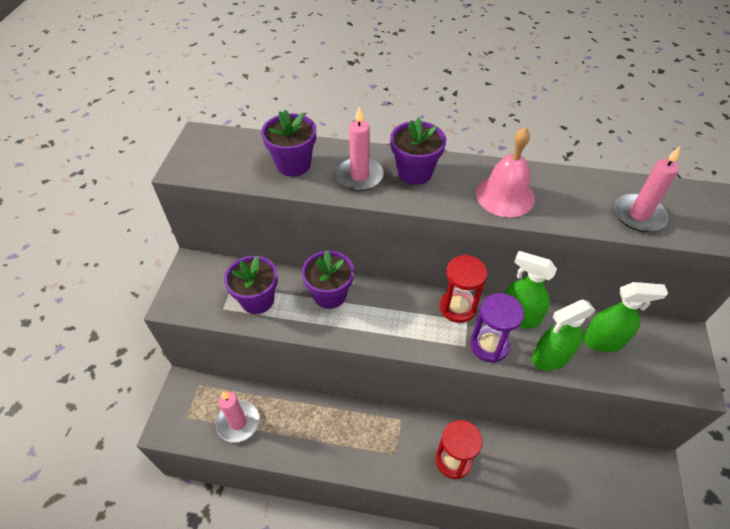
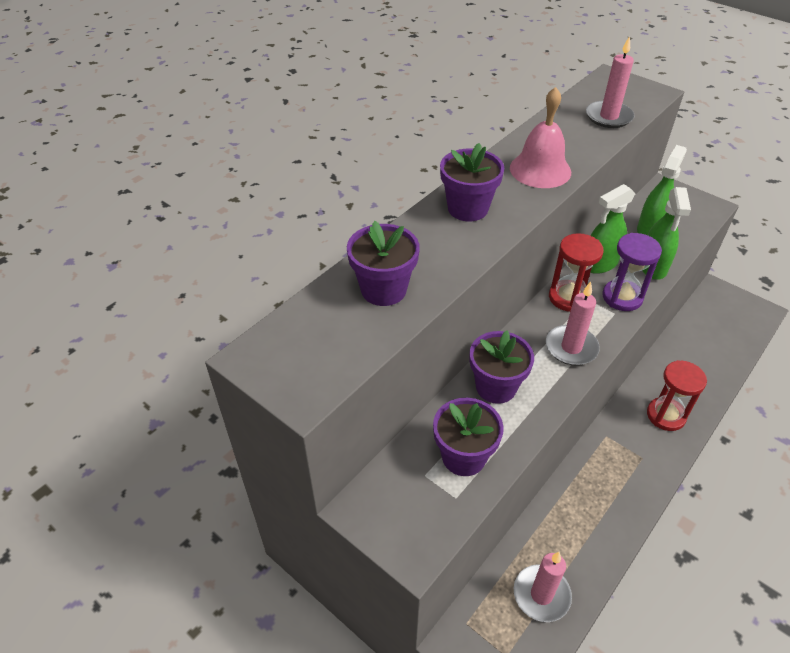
camera: 60 degrees left, 5 degrees down
pink candle [336,107,384,191] -> pink candle moved to [546,282,600,366]

